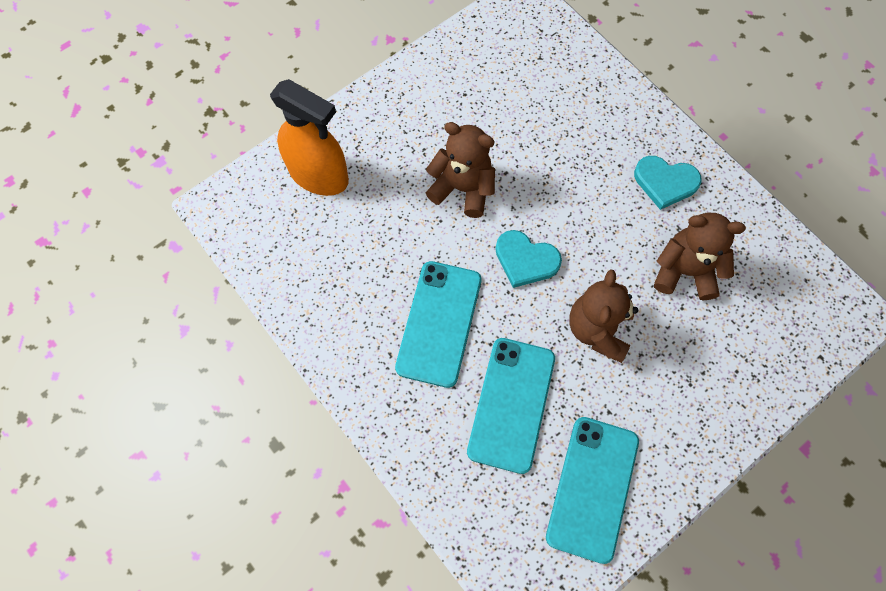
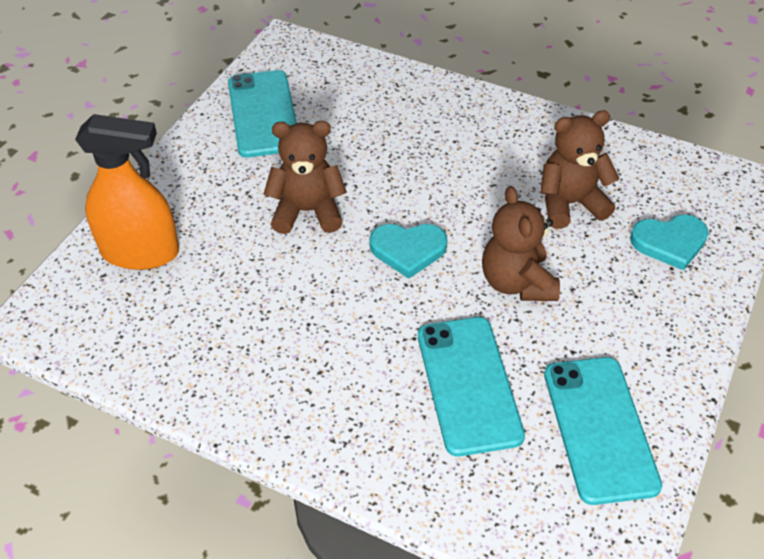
camera: 25 degrees left, 20 degrees down
turquoise phone [395,261,481,388] -> turquoise phone moved to [228,70,297,157]
turquoise heart [634,156,702,210] -> turquoise heart moved to [630,215,709,270]

